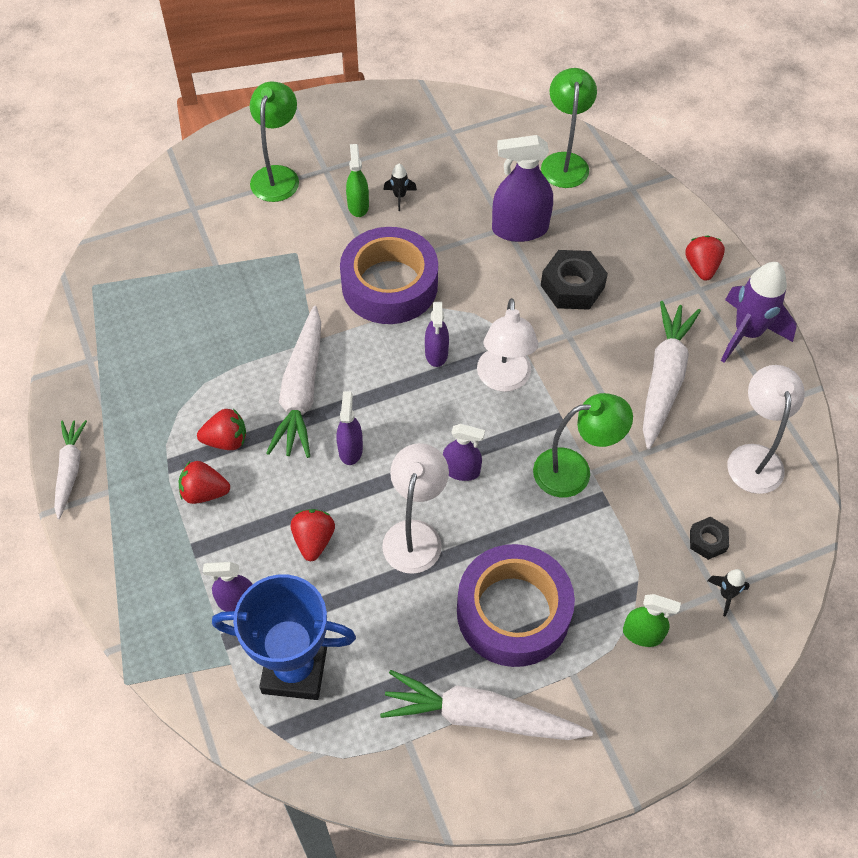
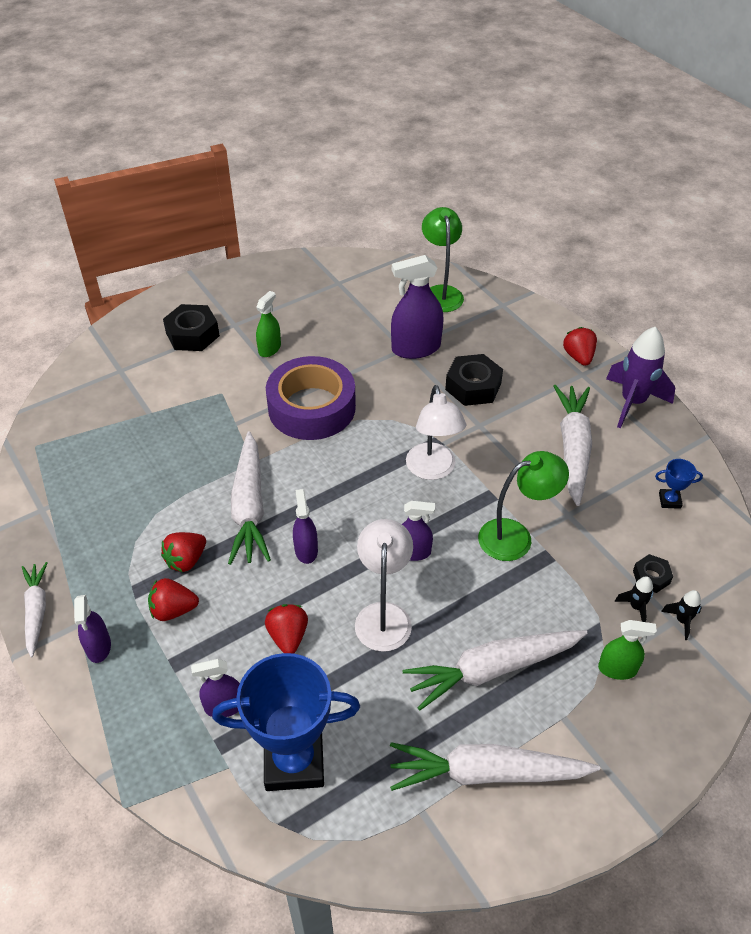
camera: 10 degrees left, 10 degrees down
red strawberry [197,409,246,450] -> red strawberry turned 150 degrees clockwise [161,532,206,572]
green lamp [250,82,299,202] -> black nut [163,304,220,351]
green spray bottle [346,144,369,217] -> green spray bottle turned 45 degrees clockwise [256,291,281,357]
black rocket [383,163,417,211] -> black rocket moved to [615,576,654,622]
purple spray bottle [425,302,449,367] -> purple spray bottle moved to [74,595,111,663]
purple tape [457,544,575,667] -> white carrot [402,630,588,710]
white lamp [727,365,805,494] -> blue trophy [655,459,703,509]

